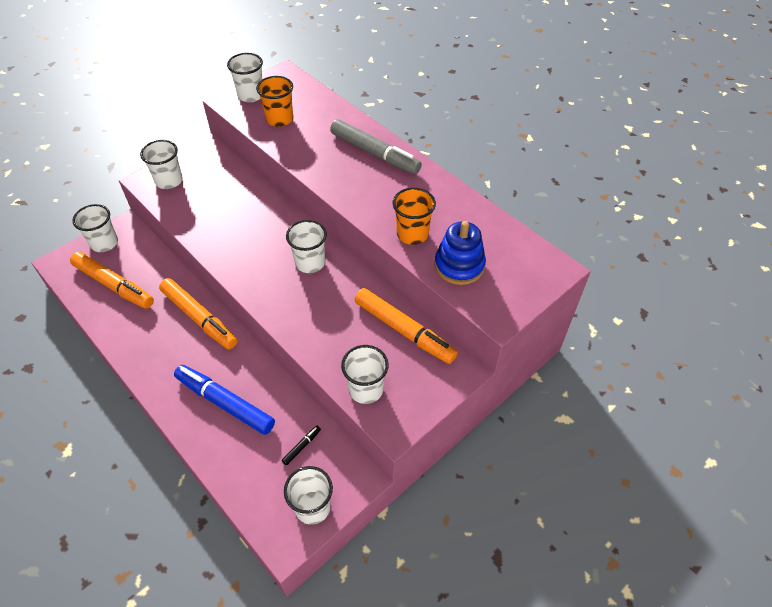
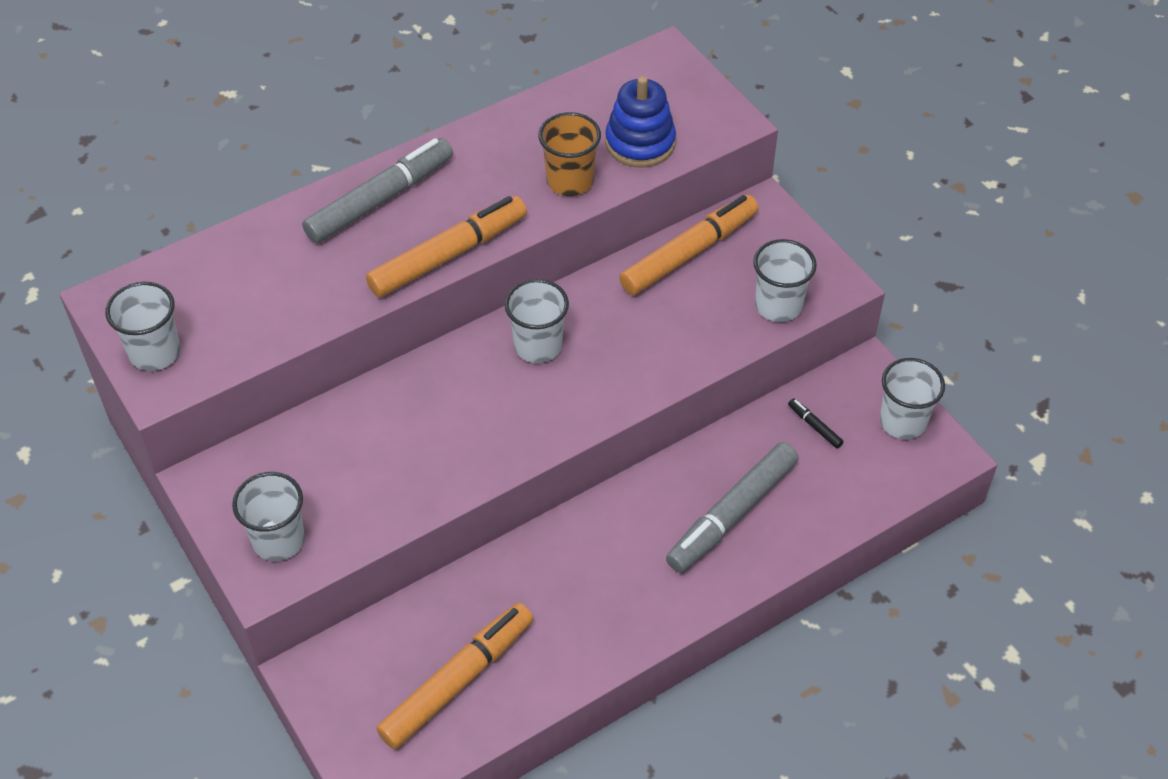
camera: 80 degrees left, 0 degrees up
white cup [73,204,118,252] -> none
orange marker [159,278,238,350] -> orange marker moved to [366,196,527,298]
blue marker [174,365,275,435] -> grey marker [666,442,799,573]
orange cup [256,76,293,127] -> none

